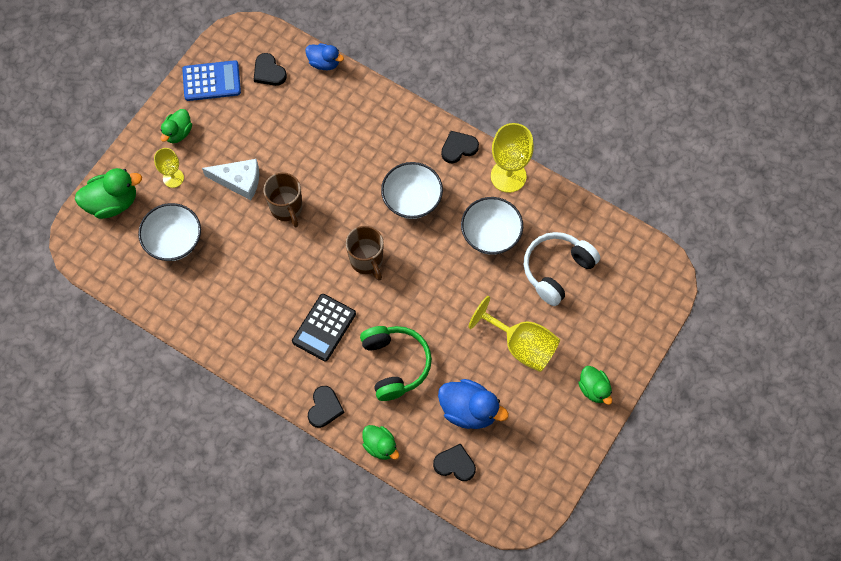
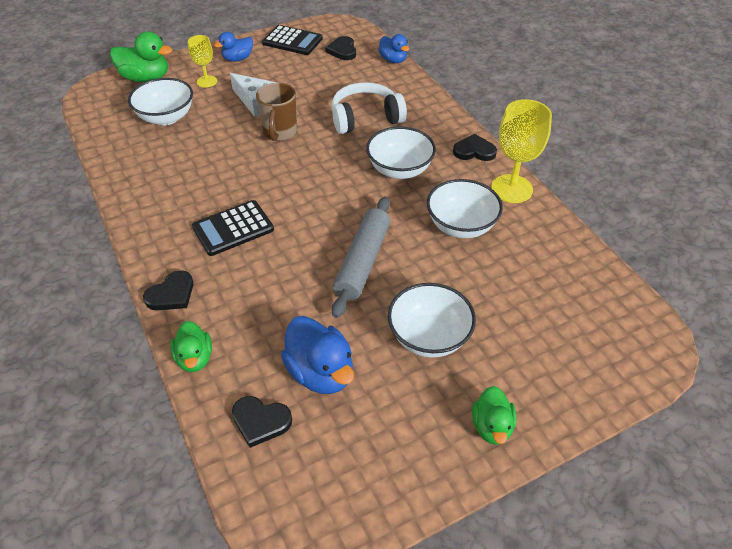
camera: 30 degrees right, 20 degrees down
green duck [160,109,192,143] -> blue duck [214,32,253,62]
blue calculator [182,60,241,101] -> black calculator [262,25,323,55]
brown mug [346,226,384,281] -> none
green headphones [360,326,432,401] -> none
black heart [433,443,476,481] -> black heart turned 150 degrees clockwise [232,396,292,448]
yellow goblet [468,296,560,372] -> white bowl [388,283,476,358]
white headphones [524,232,600,306] -> white headphones moved to [332,82,407,134]
none -> grey rolling pin [332,197,390,318]

